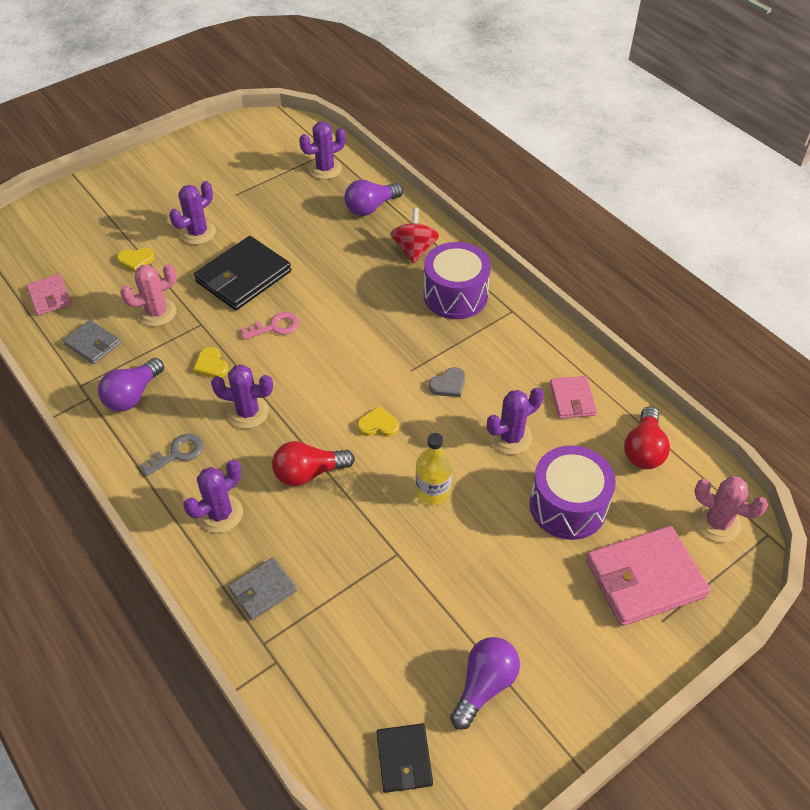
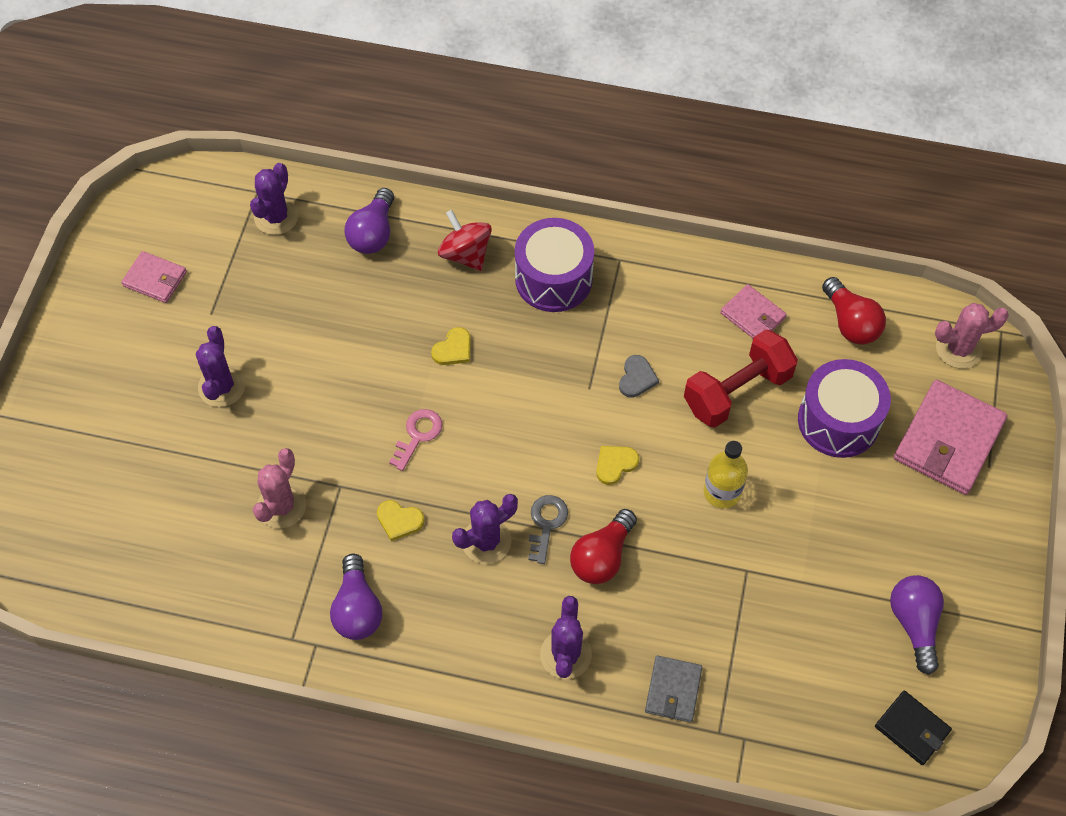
camera: 40 degrees left, 10 degrees up
pink wallet [26,274,72,316] -> pink wallet moved to [121,251,187,303]
grey wallet [63,320,121,364] -> none
yellow heart [117,248,155,272] -> yellow heart moved to [431,327,471,365]
grey key [140,434,203,476] -> grey key moved to [528,495,568,564]
black wallet [194,236,291,310] -> none
purple cactus [487,387,544,455] -> red dumbbell [684,330,798,428]

